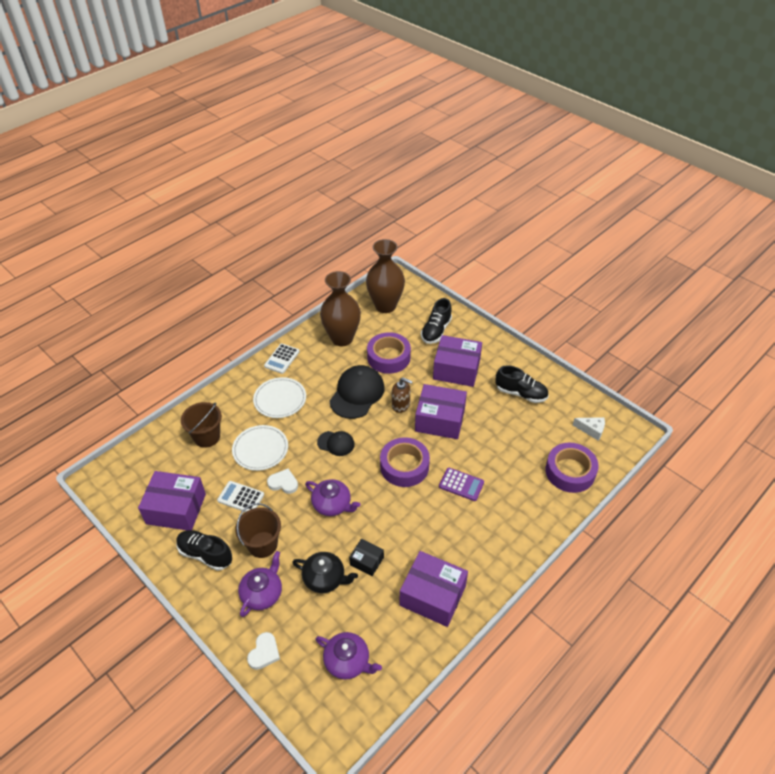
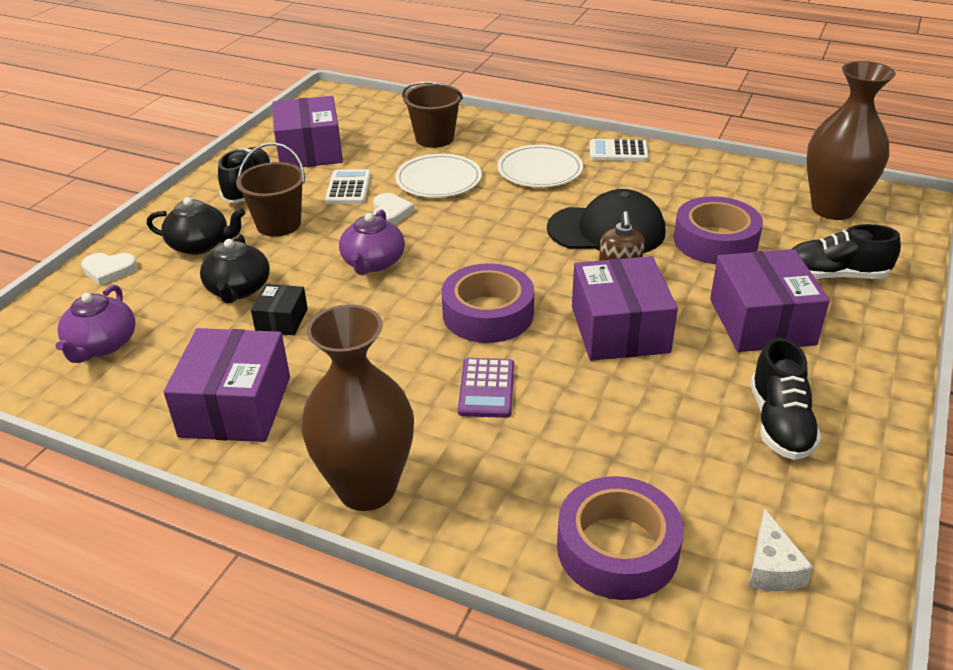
camera: 70 degrees right, 10 degrees down
purple teapot [238,551,282,617] -> black teapot [147,197,245,255]
black cap [317,431,355,456] -> none
brown vase [320,271,361,346] -> brown vase moved to [301,304,414,511]

